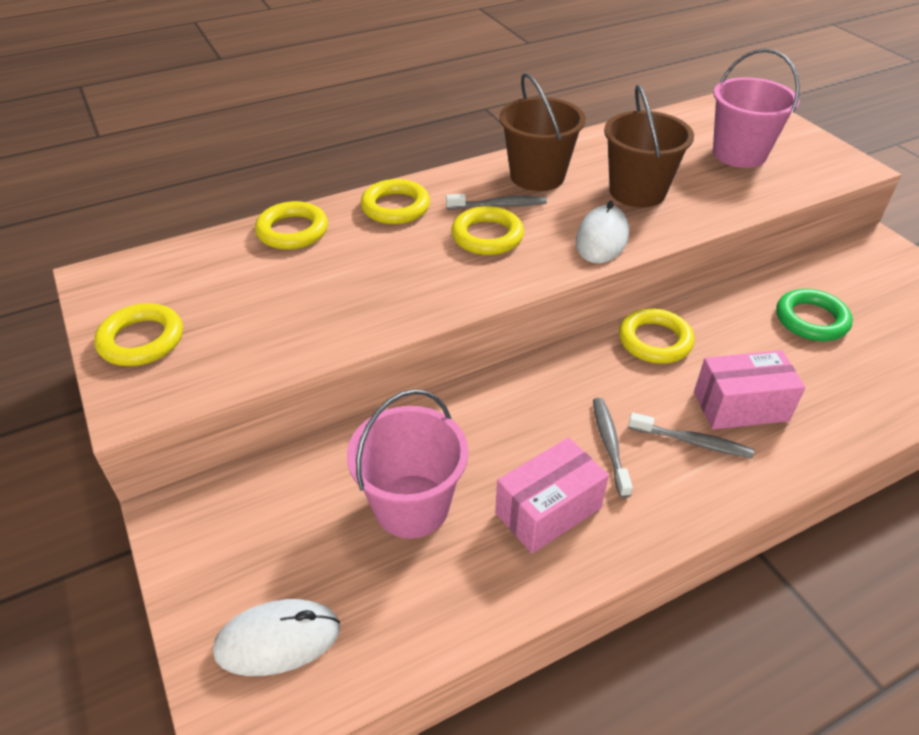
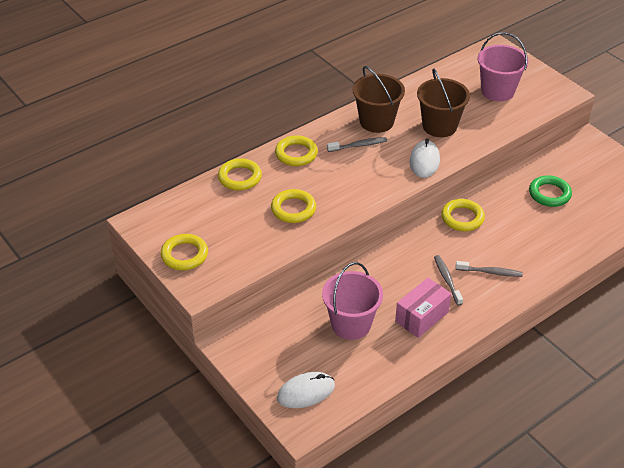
camera: 10 degrees left, 0 degrees up
yellow ring [451,206,524,255] -> yellow ring moved to [271,189,316,223]
pink box [694,350,805,430] -> none

